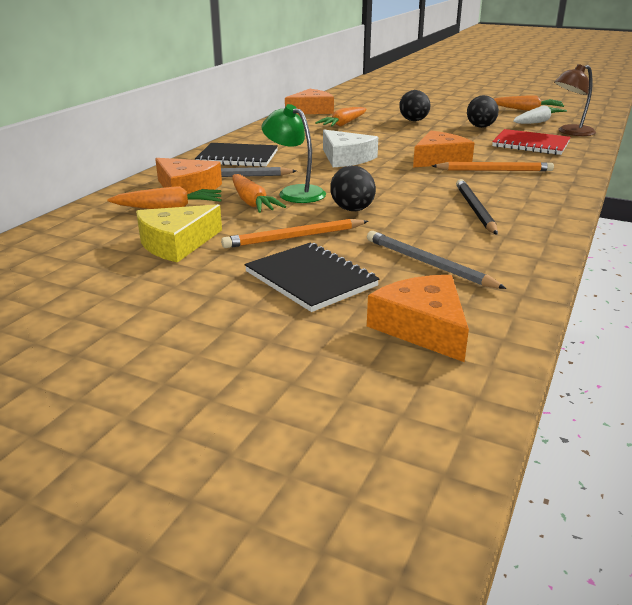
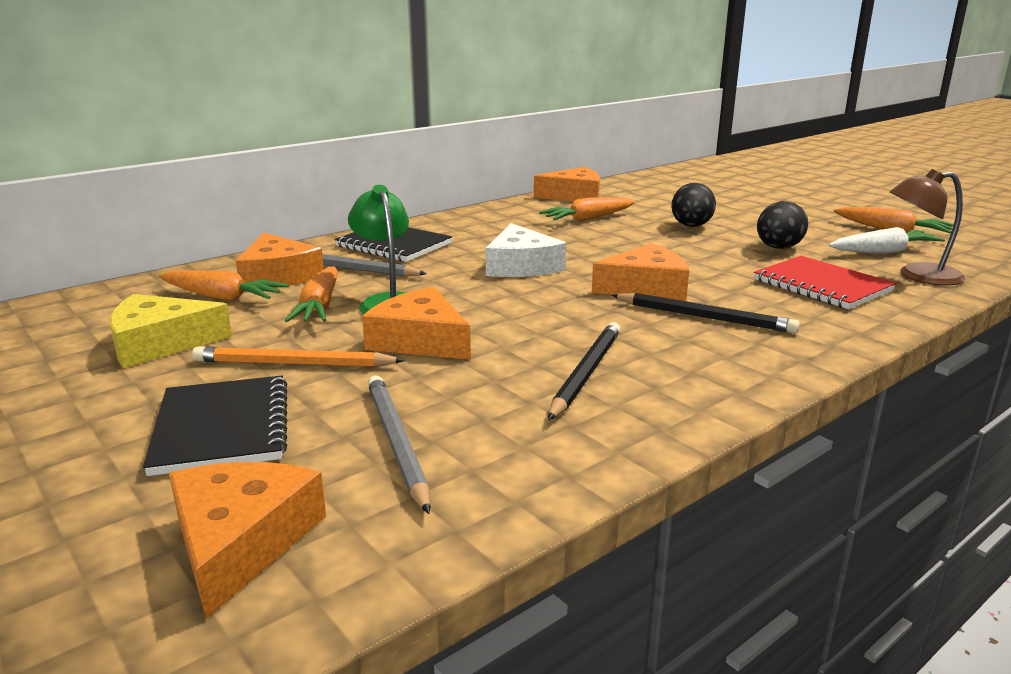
camera: 25 degrees right, 5 degrees down
black egg [330,166,376,211] -> orange cheese [362,287,471,360]
orange pencil [432,162,554,171] -> black pencil [611,293,800,333]

